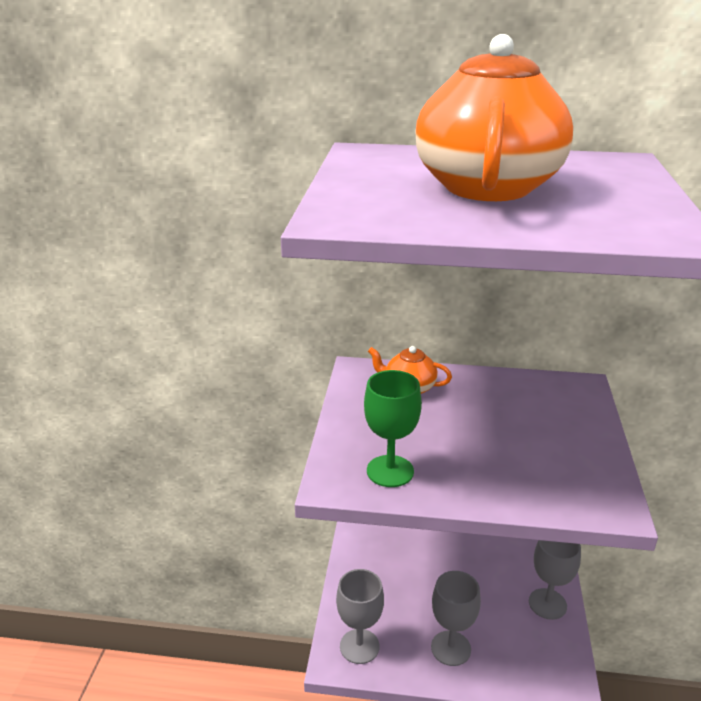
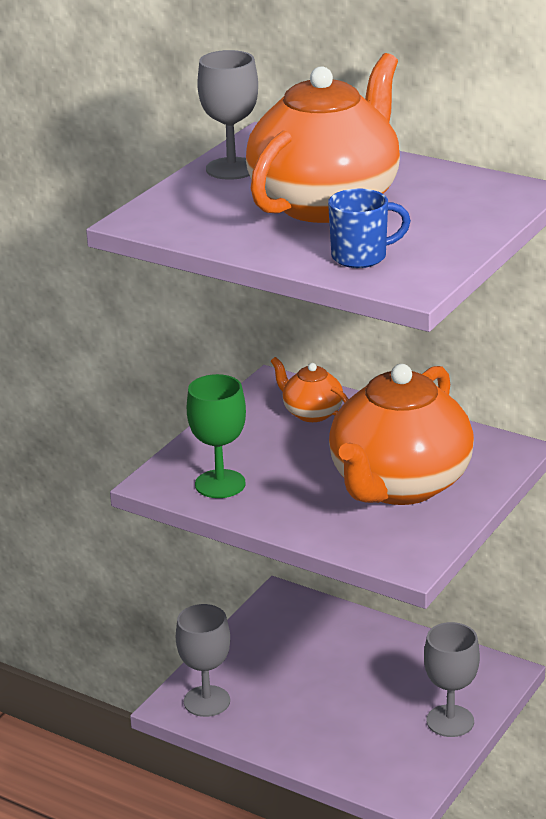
camera: 25 degrees right, 0 degrees up
grey goblet [431,571,481,666] -> grey goblet moved to [197,50,258,180]
none -> blue mug [328,189,411,268]
none -> orange teapot [329,364,474,505]

